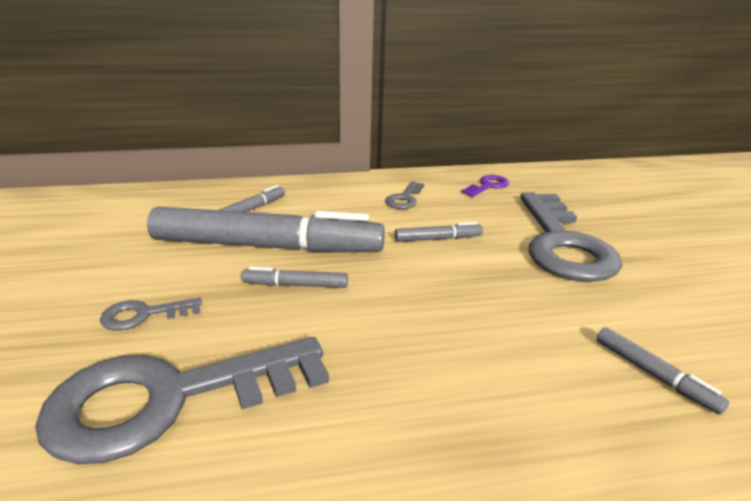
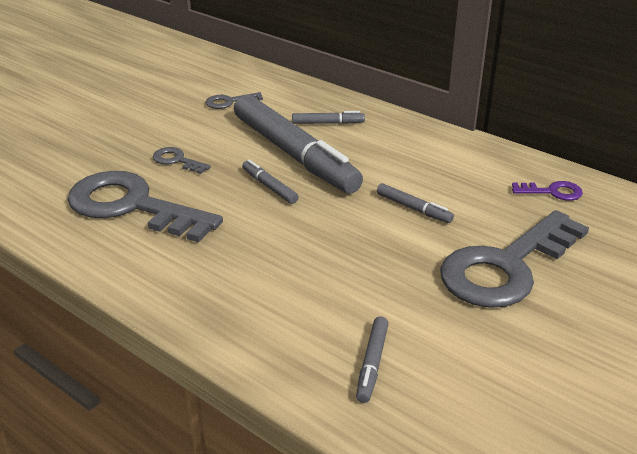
camera: 50 degrees right, 5 degrees up
grey key [385,181,424,209] -> grey key moved to [206,92,263,109]

